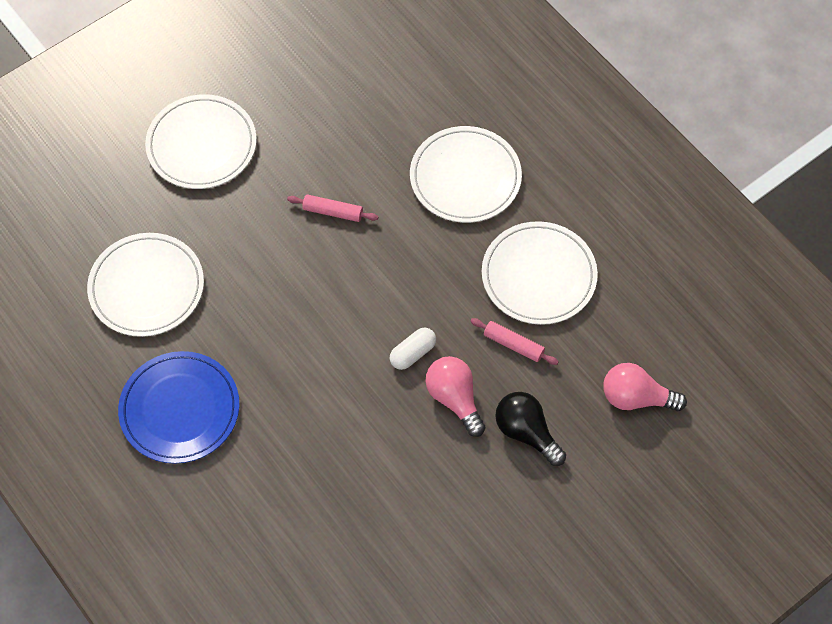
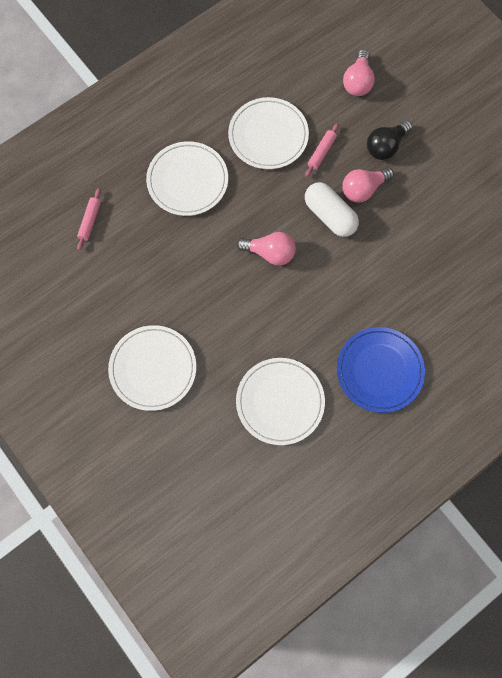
camera: 90 degrees left, 10 degrees up
pink rolling pin [287,194,378,222] -> pink rolling pin moved to [77,188,101,251]
white capsule [390,327,436,370] -> white capsule [305,182,359,237], size x1.72
none -> pink light bulb [237,232,296,266]

